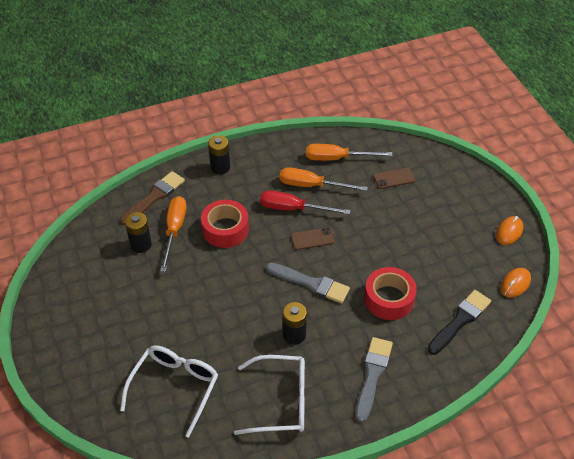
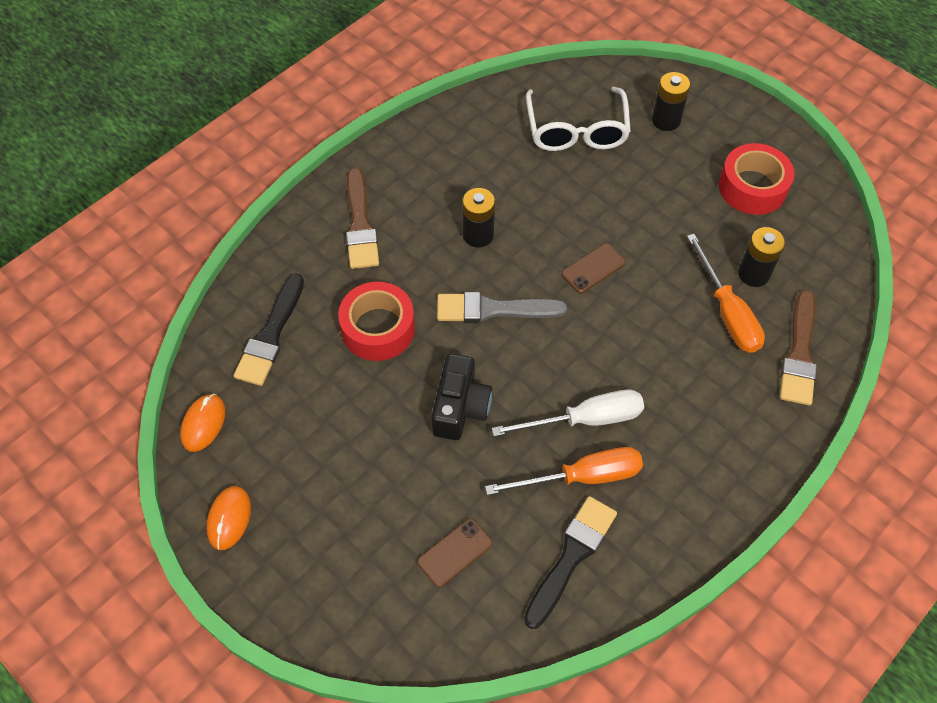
camera: 155 degrees right, 10 degrees up
red tape [201,200,249,248] -> red tape moved to [719,143,795,215]
black battery [208,135,230,174] -> black battery moved to [652,72,690,131]
white glasses [234,355,305,435] -> none
red screwdriver [260,190,351,214] -> white screwdriver [492,389,644,436]
brown phone [291,227,335,250] -> brown phone moved to [561,243,625,293]
orange screwdriver [306,144,392,161] -> black brush [524,496,617,629]
grey brush [356,337,393,423] -> brown brush [346,168,379,269]
none -> black camera [431,354,492,440]

